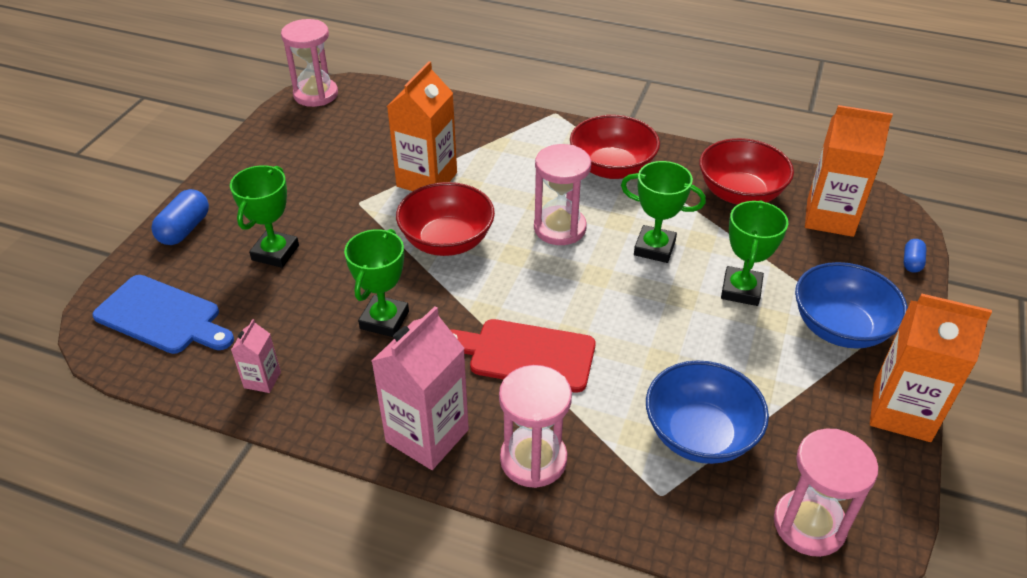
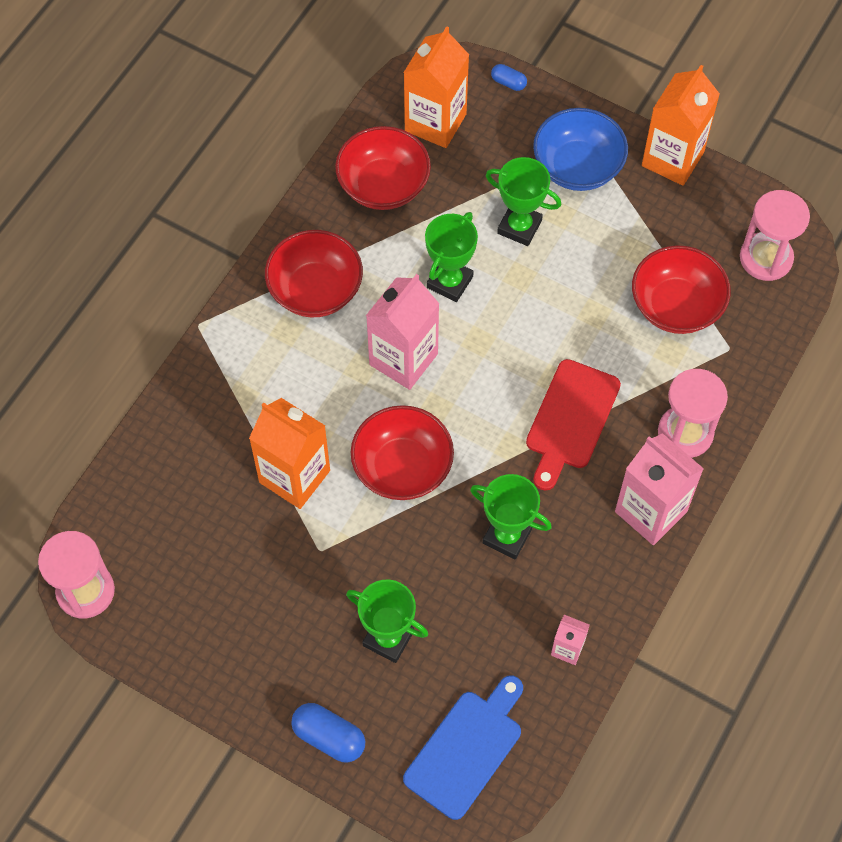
camera: 80 degrees left, 20 degrees up
pink hourglass [534,144,591,245] -> pink carton [366,274,439,390]
blue bowl [646,360,769,464] -> red bowl [632,245,731,334]

